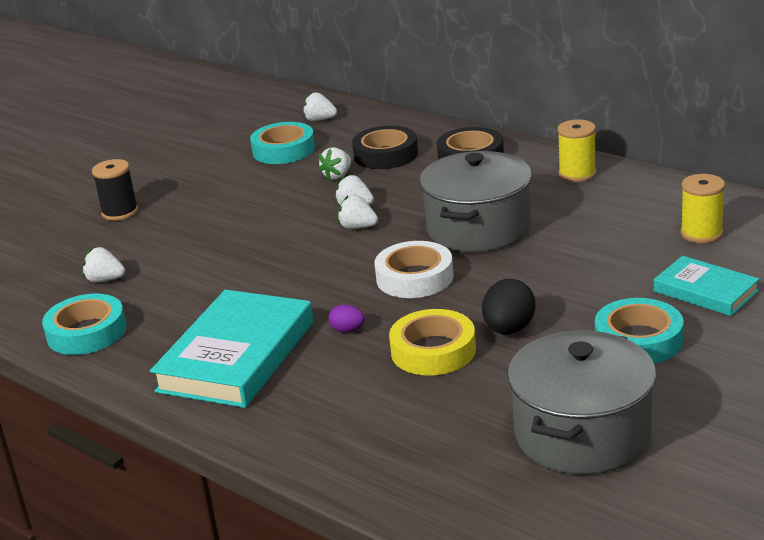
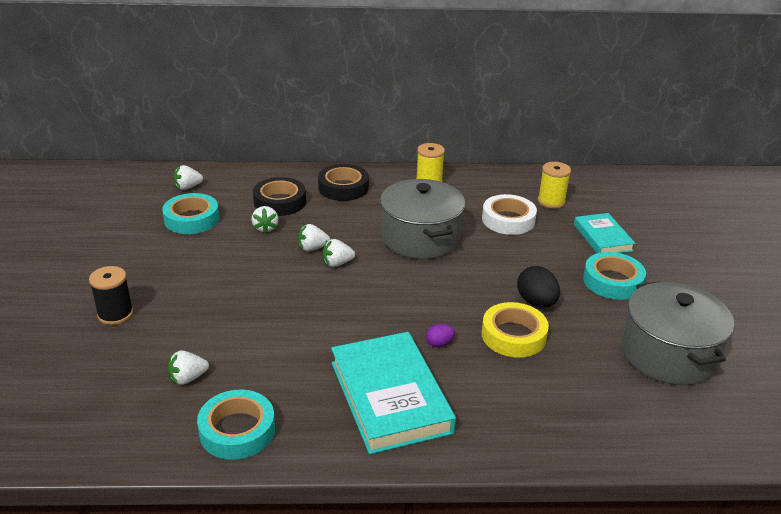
camera: 45 degrees left, 5 degrees up
white tape [374,241,454,298] -> white tape moved to [482,194,537,235]
turquoise book [654,256,759,316] -> turquoise book turned 75 degrees clockwise [574,213,635,253]

